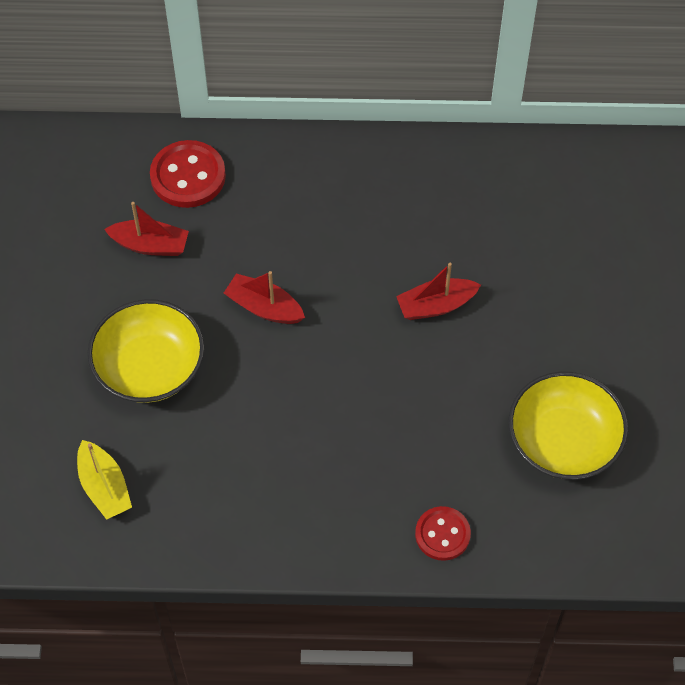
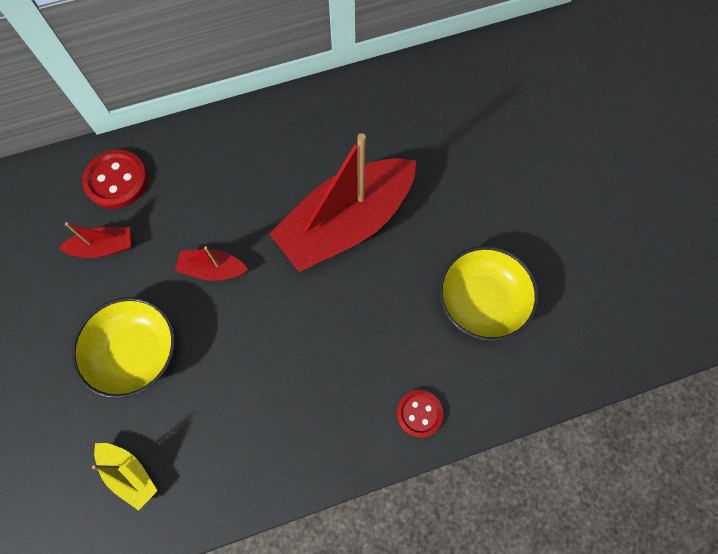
camera: 20 degrees left, 10 degrees up
red boat [396,263,481,320] -> red boat [269,133,416,272], size x2.31

